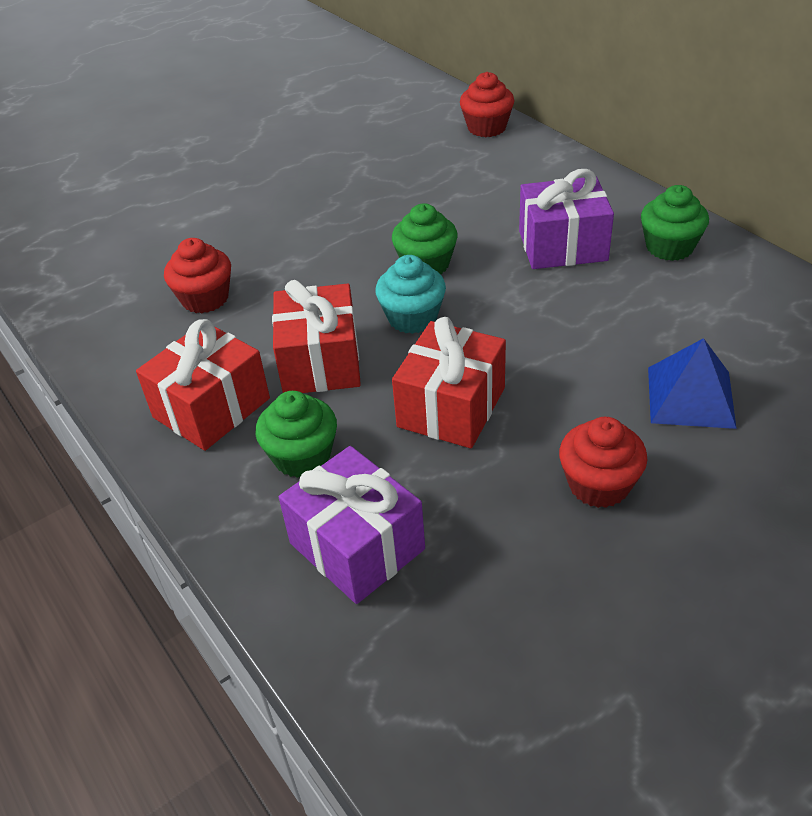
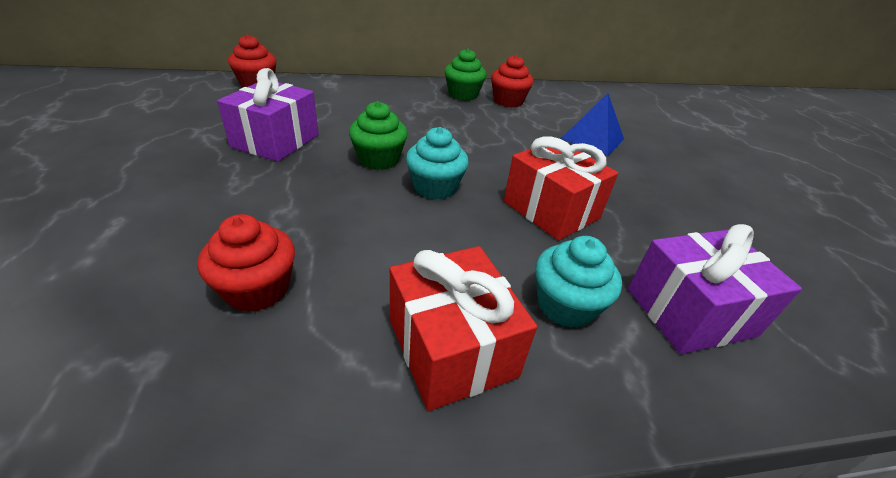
camera: 70 degrees left, 5 degrees down
green cupcake [255,391,337,478] -> turquoise cupcake [535,236,622,328]
red gift [272,280,361,393] -> none
purple gift [519,169,614,269] -> purple gift moved to [217,68,319,162]
red cupcake [559,417,647,508] -> red cupcake moved to [491,55,533,107]

